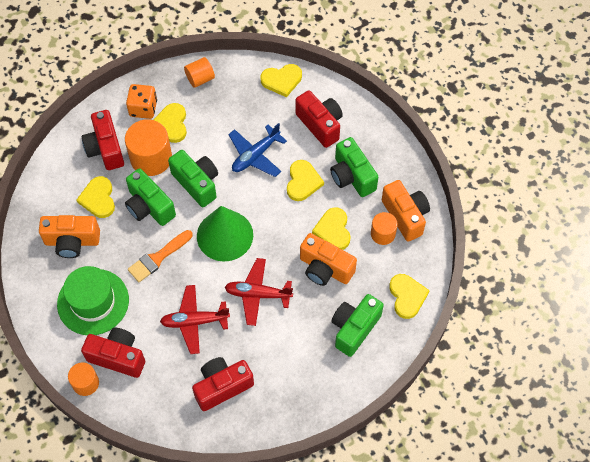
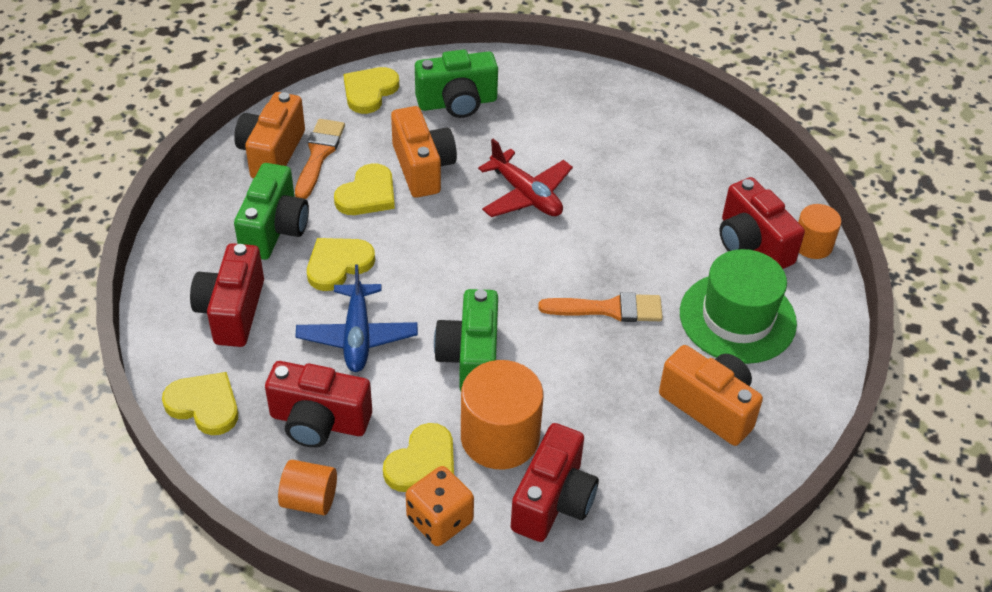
camera: 140 degrees left, 15 degrees down
yellow heart [76,176,115,218] -> none
green camera [125,168,176,226] -> none
red plane [160,285,230,354] -> none
red camera [192,357,254,411] -> red camera moved to [265,361,372,448]
green cone [197,206,253,262] -> none
blue plane [228,123,287,177] -> blue plane turned 90 degrees clockwise [295,265,418,372]
orange cylinder [371,212,398,245] -> orange brush [295,119,345,199]

